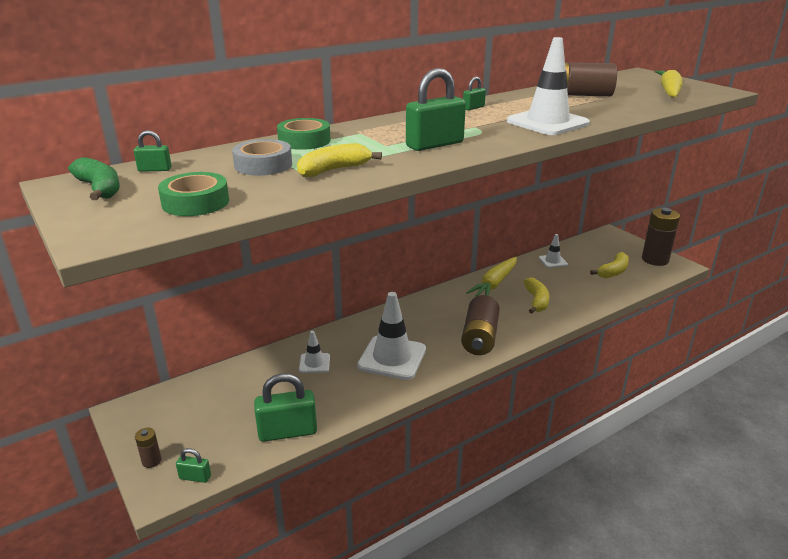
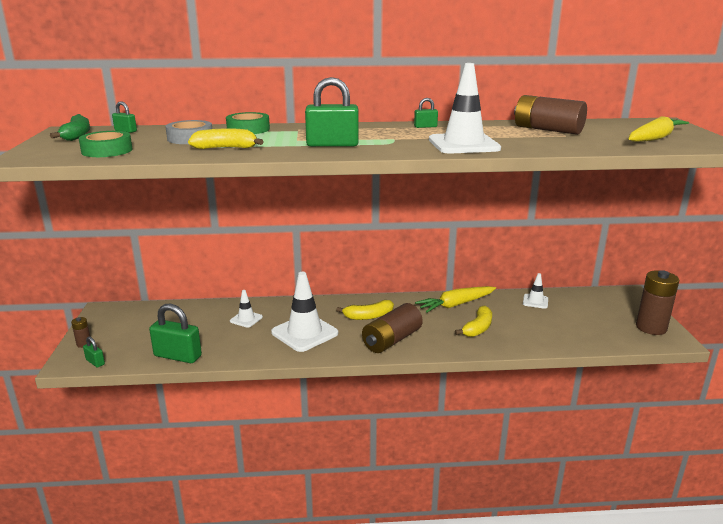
camera: 30 degrees right, 5 degrees down
yellow banana [590,252,629,278] -> yellow banana moved to [336,300,394,320]

